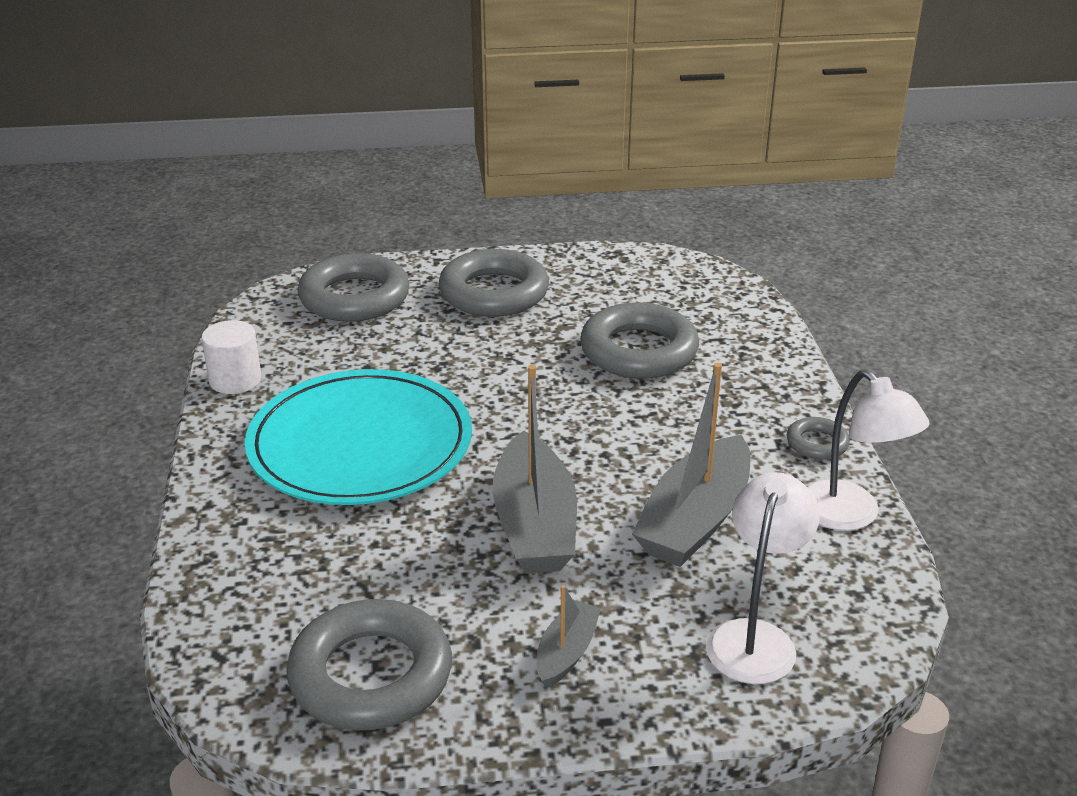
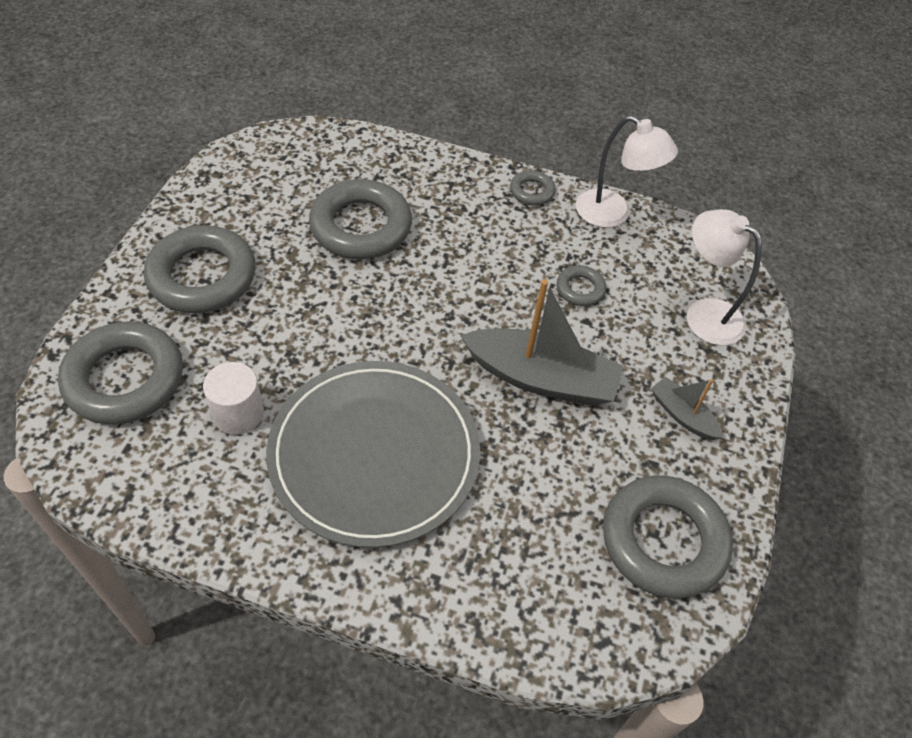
camera: 70 degrees left, 20 degrees up
white cylinder [202,320,261,394] -> white cylinder moved to [203,362,264,435]
turquoise plate [245,369,472,505] -> grey plate [266,361,480,548]
grey boat [632,363,750,567] -> grey ring [557,265,606,306]
white lamp [807,370,929,531] -> white lamp turned 45 degrees clockwise [576,115,678,228]

